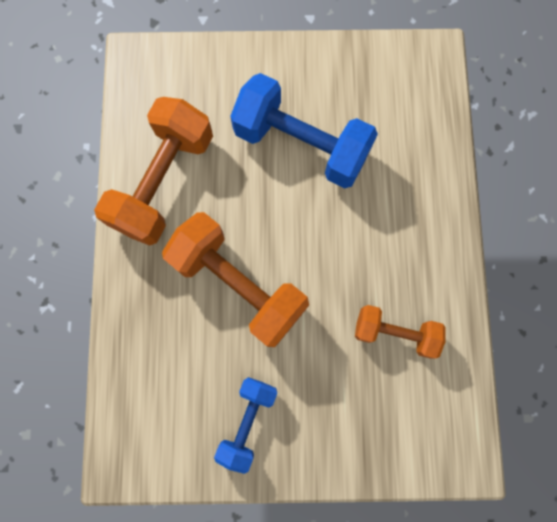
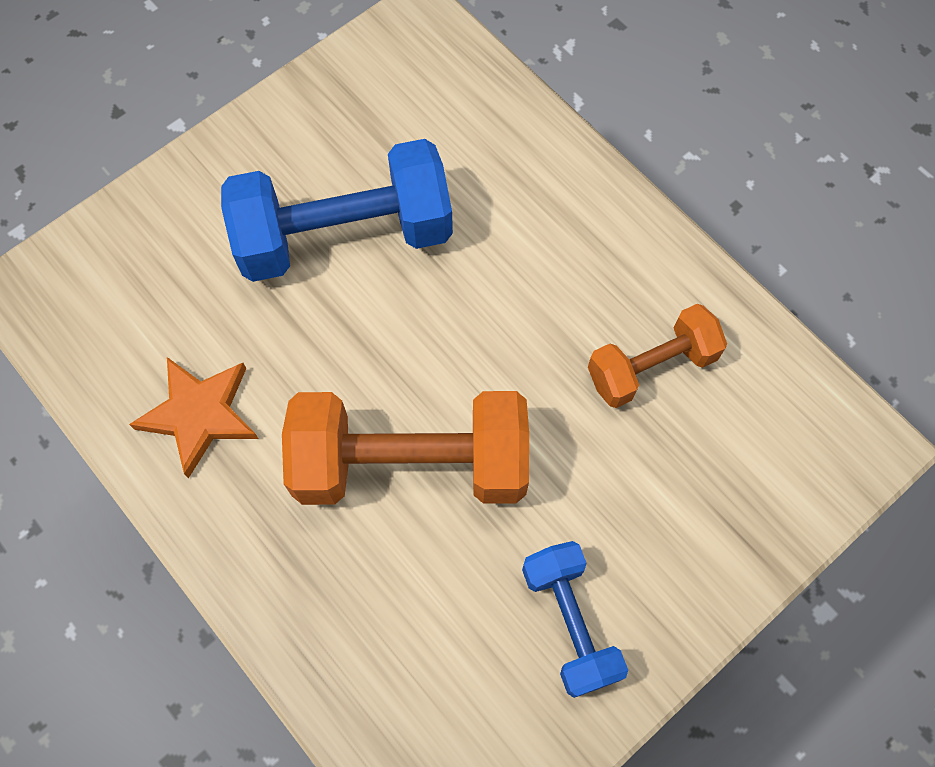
camera: 40 degrees left, 10 degrees down
orange dumbbell [94,97,213,246] -> orange star [129,357,259,479]

